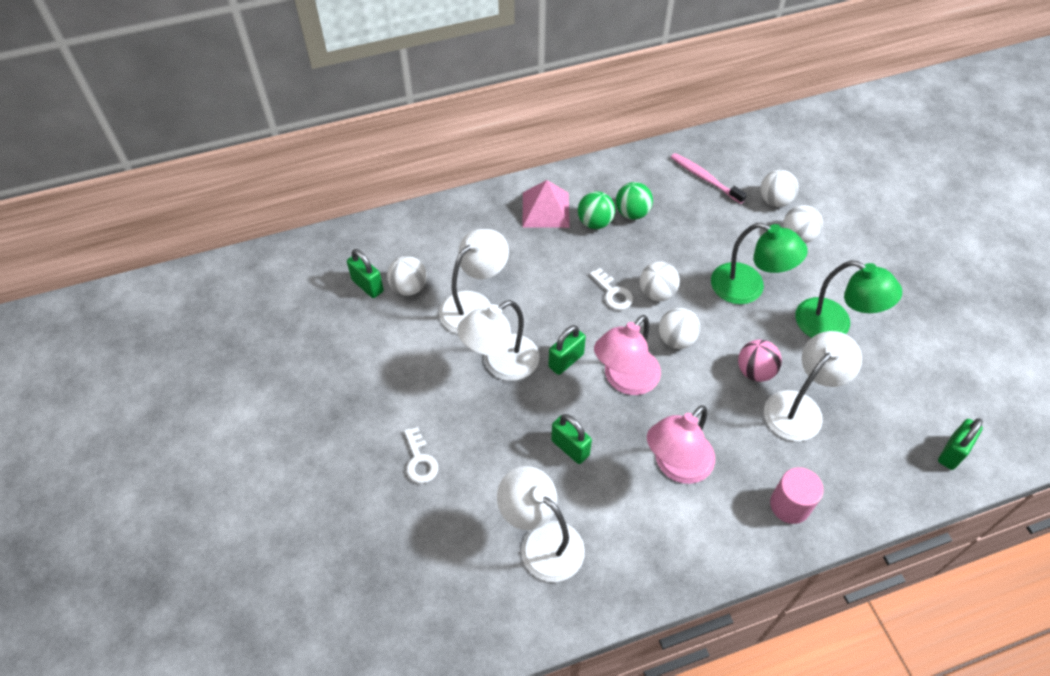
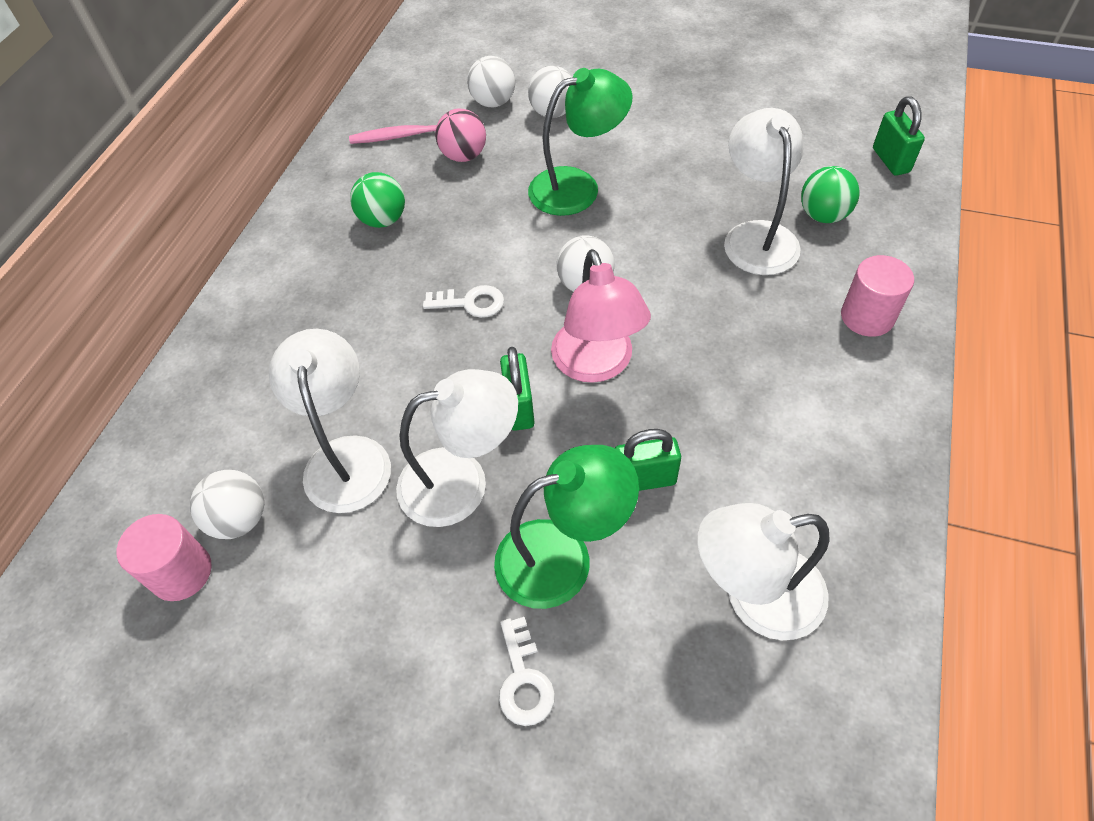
camera: 50 degrees left, 0 degrees up
green padlock [347,249,384,298] -> pink cylinder [117,514,212,601]
white key [404,427,438,483] -> white key turned 60 degrees clockwise [499,617,555,726]
white lamp [457,300,539,381] -> white lamp turned 105 degrees counterclockwise [396,369,518,527]
pink pyramid [523,180,570,228] -> none
green ball [578,191,615,229] -> green ball moved to [801,166,860,223]
white ball [640,262,680,301] -> none
pink lamp [647,405,715,484] -> none
pink ball [738,340,782,382] -> pink ball moved to [435,109,486,162]
green lamp [795,260,902,338] -> green lamp moved to [494,445,639,609]

